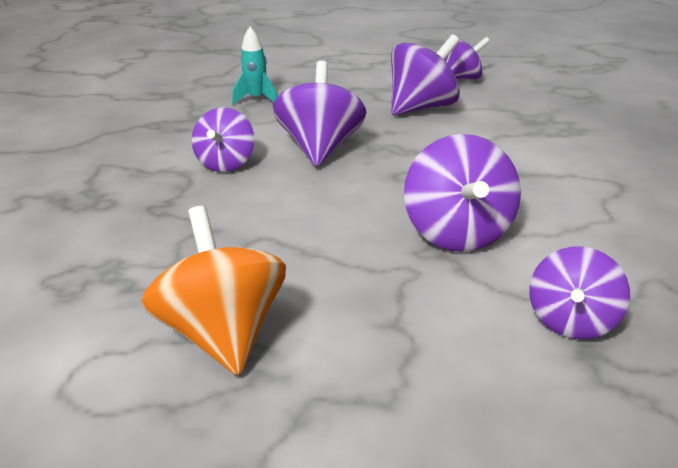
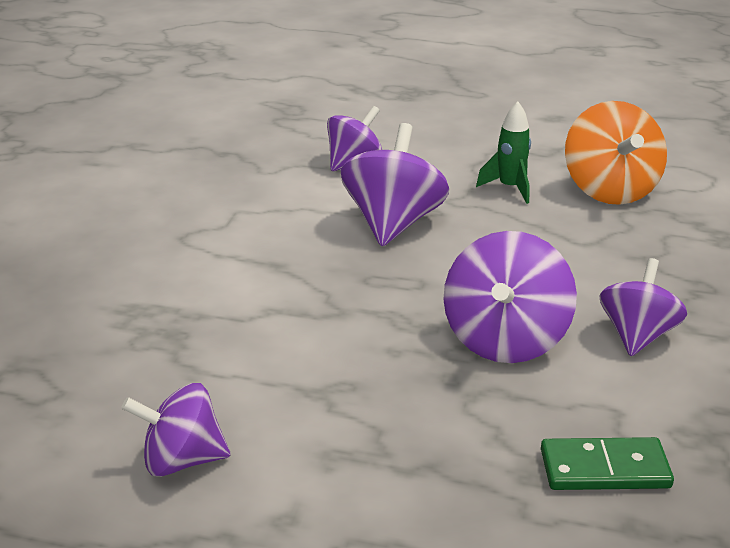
camera: 165 degrees left, 5 degrees down
turquoise rocket [232,27,277,105] -> green domino [541,437,674,490]
purple spinning top [391,34,460,115] -> none
none -> green rocket [476,101,531,204]

